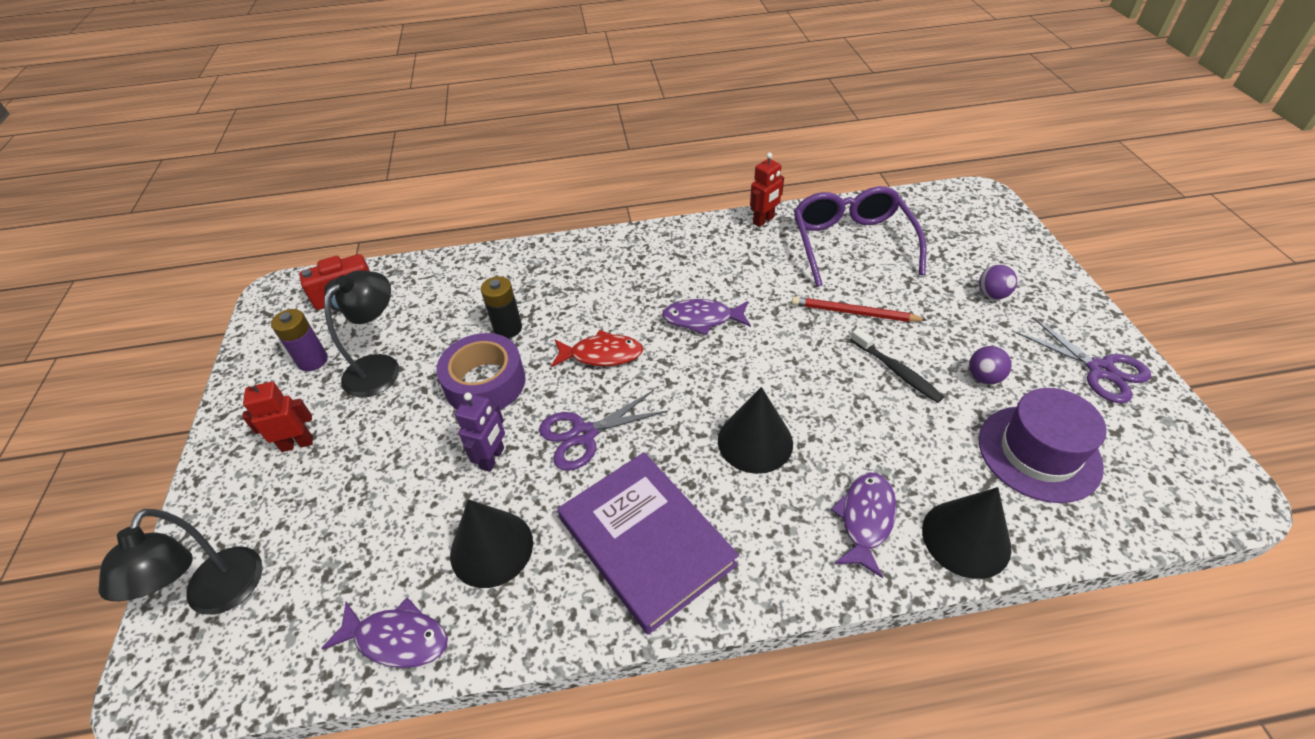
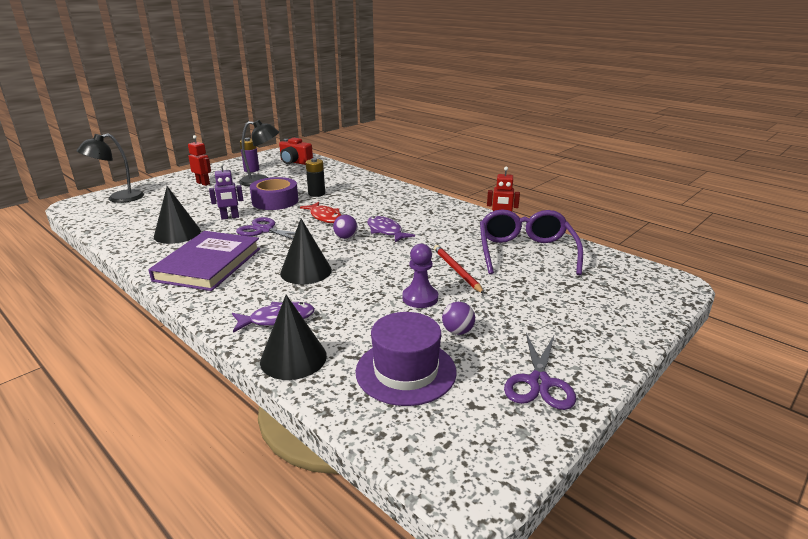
camera: 50 degrees right, 20 degrees down
purple fish [321,598,448,668] -> none
purple glasses [794,186,926,287] -> purple glasses turned 45 degrees counterclockwise [480,209,583,275]
black toothbrush [851,328,944,403] -> purple pawn [402,244,438,308]
purple ball [979,265,1017,299] -> purple ball moved to [333,215,358,239]

